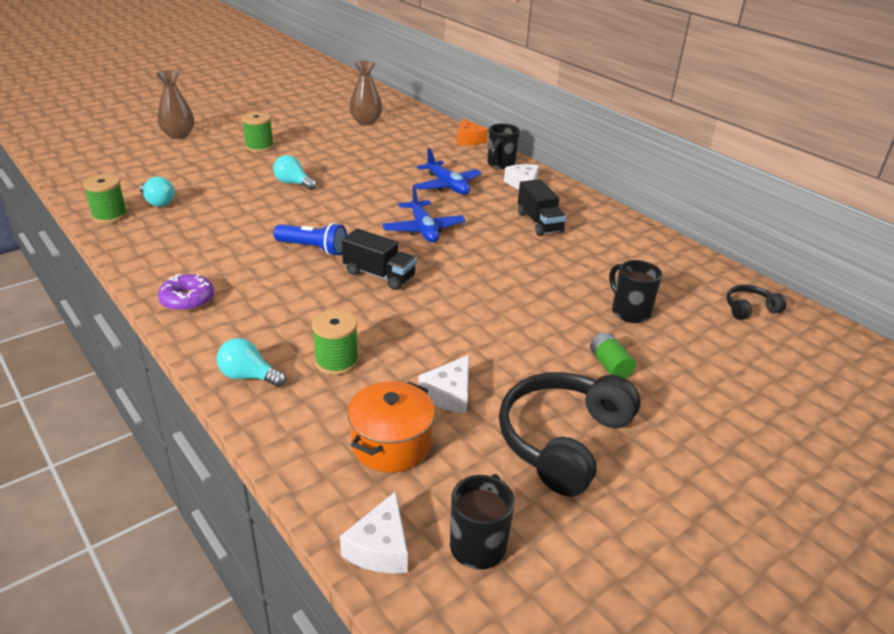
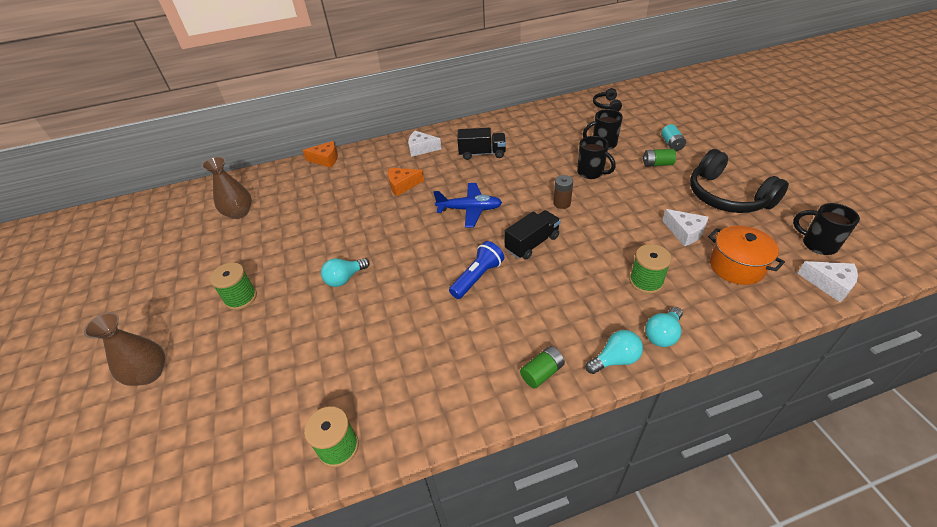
camera: 65 degrees left, 10 degrees up
turquoise light bulb [140,177,175,207] -> turquoise light bulb moved to [586,330,643,374]
purple donut [158,274,214,312] -> green battery [520,346,565,389]
blue plane [415,148,482,195] -> orange cheese [388,168,424,196]
black mug [487,124,520,169] -> black mug moved to [577,136,616,179]
none -> brown battery [553,175,573,209]
none -> turquoise battery [661,124,686,151]

